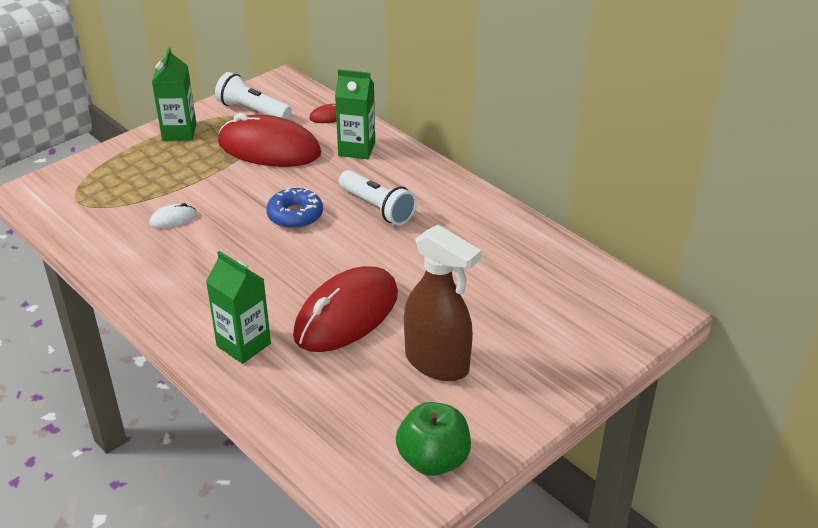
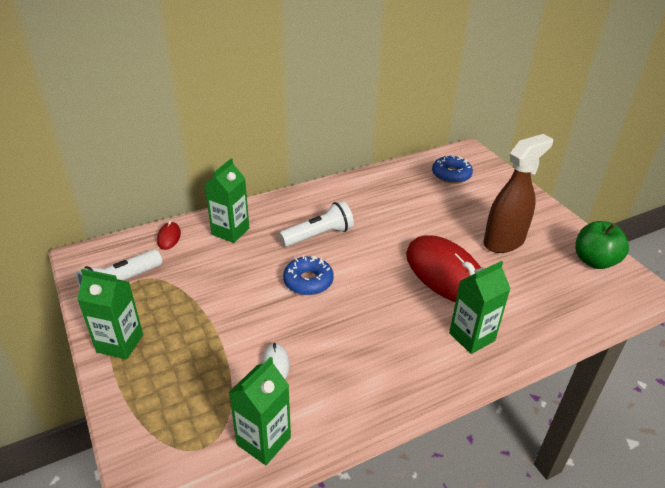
camera: 75 degrees left, 0 degrees up
red mouse [218,113,321,167] -> none
none -> green carton [229,357,291,465]
none -> blue donut [432,155,473,184]

